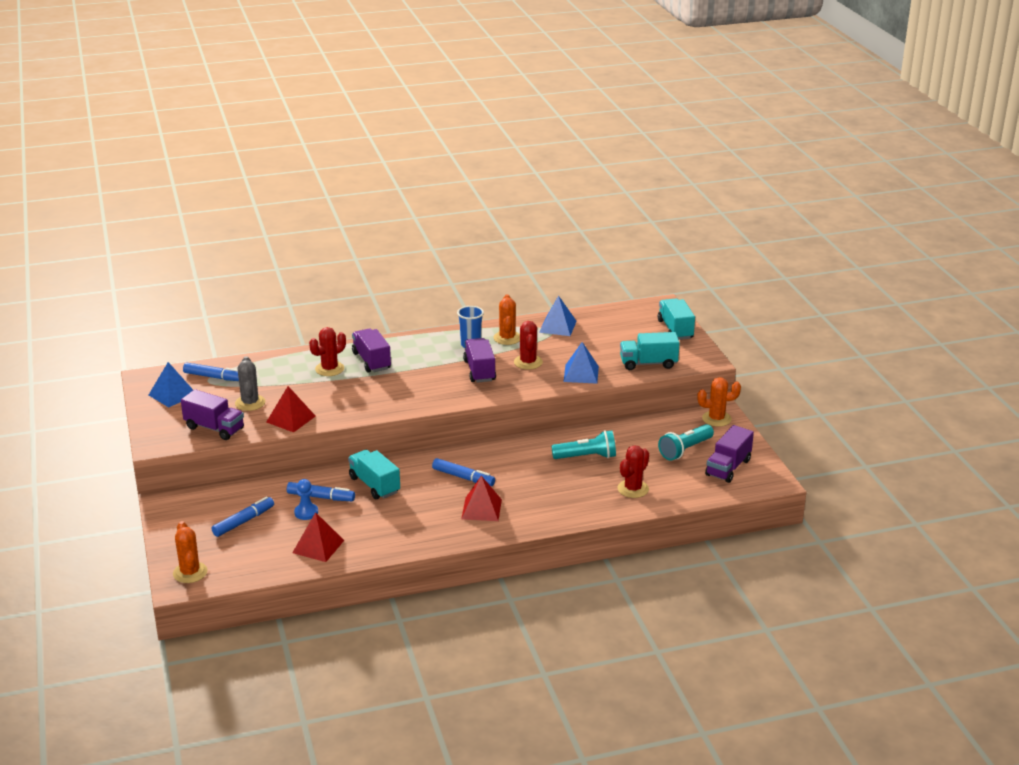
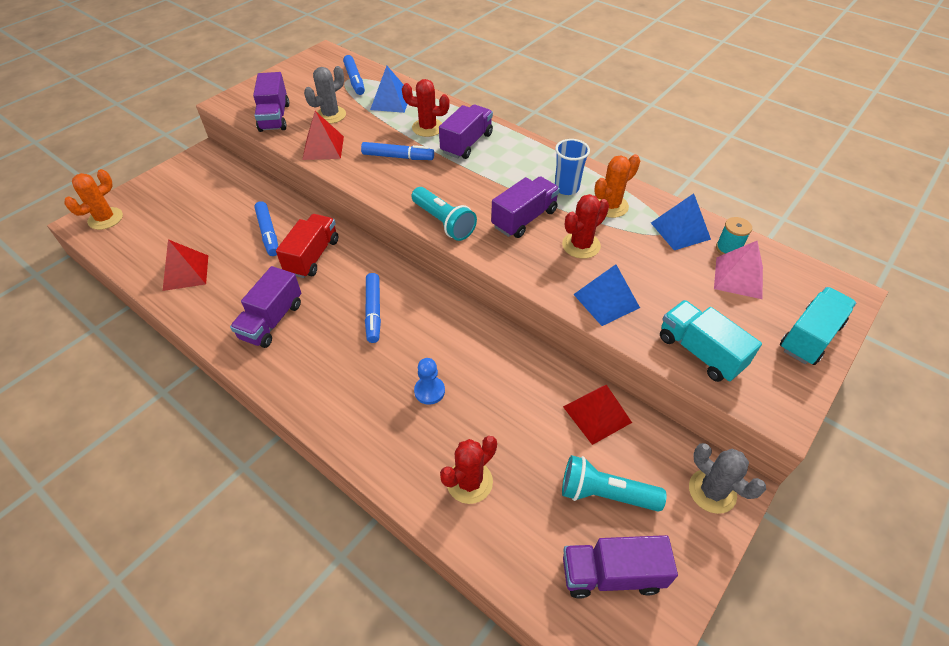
camera: 55 degrees right, 20 degrees up
blue pyramid [149,362,193,407] -> blue pyramid moved to [370,66,407,113]
blue marker [212,497,274,537] -> blue marker moved to [361,142,434,160]
blue pawn [294,479,318,520] -> blue pawn moved to [414,358,445,405]
turquoise truck [348,450,400,499] -> red truck [276,214,338,278]
red pyramid [461,476,502,521] -> red pyramid moved to [563,385,632,445]
turquoise flashlight [551,430,616,459] -> turquoise flashlight moved to [411,187,477,241]
red cactus [617,445,649,498] -> red cactus turned 45 degrees counterclockwise [440,436,497,504]
orange cactus [697,377,741,427] -> grey cactus [689,443,766,514]
none -> purple truck [230,266,301,348]
none -> pink pyramid [714,241,763,299]
none -> turquoise spool [716,217,752,255]

